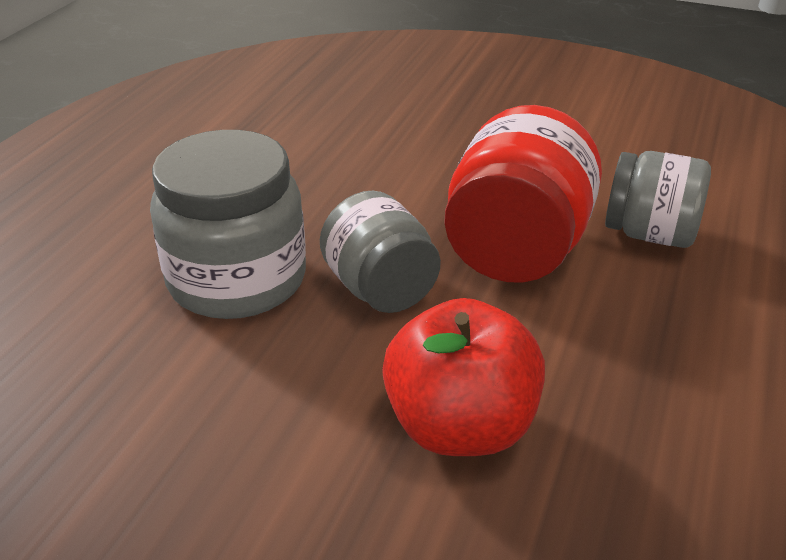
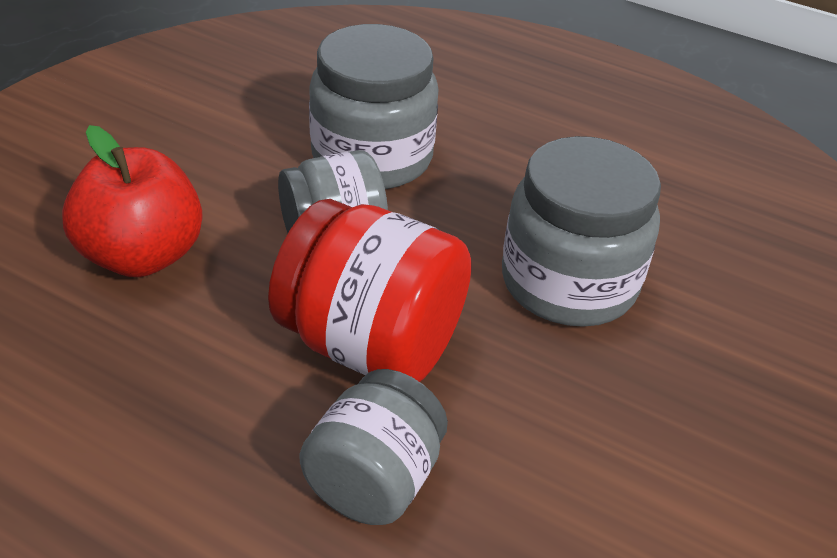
camera: 95 degrees right, 5 degrees up
none -> grey jar [502,136,661,327]

